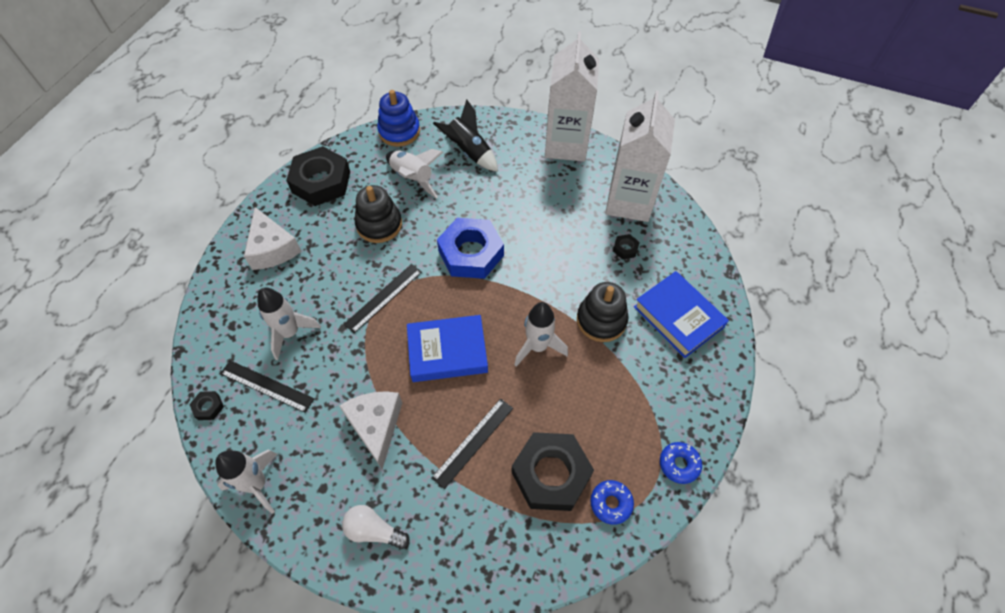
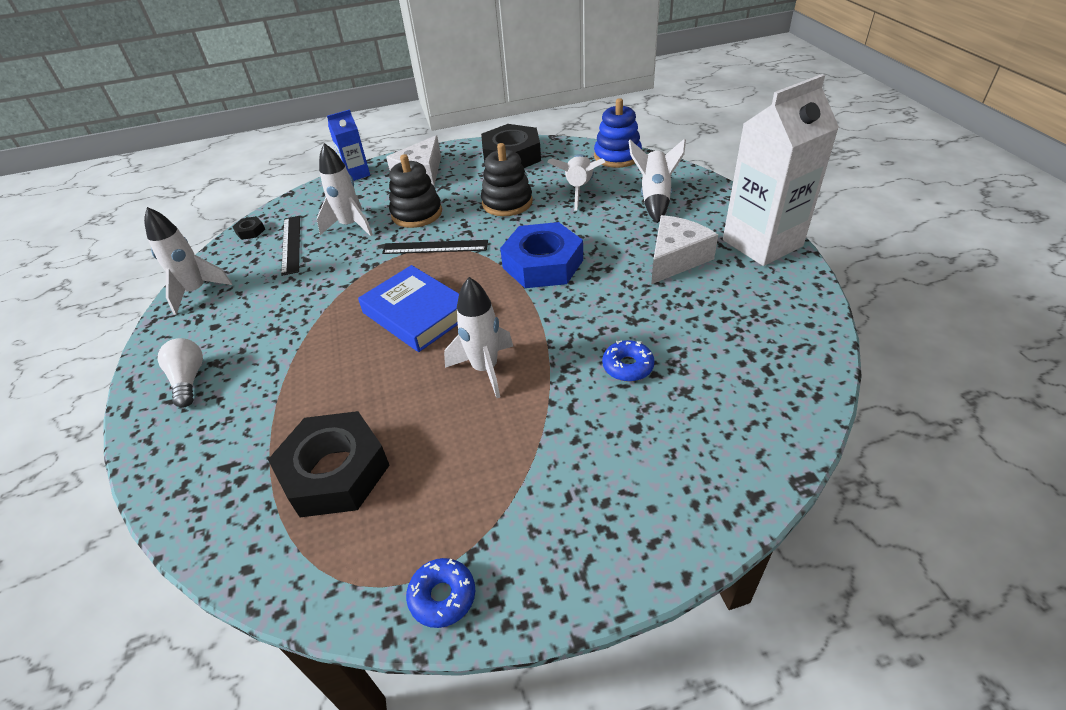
camera: 55 degrees right, 15 degrees down
white cheese [339,391,402,469] -> white cheese moved to [651,215,718,284]
black ruler [432,398,513,489] -> none
black rocket [433,99,498,172] -> white rocket [628,138,686,223]
black stacking toy [577,282,628,342] -> black stacking toy moved to [389,154,442,228]
blue donut [590,480,634,525] -> blue donut moved to [602,340,655,382]
white carton [605,91,675,222] -> none
black nut [613,234,640,259] -> none
blue book [634,271,729,358] -> none
none -> blue carton [327,109,370,181]

